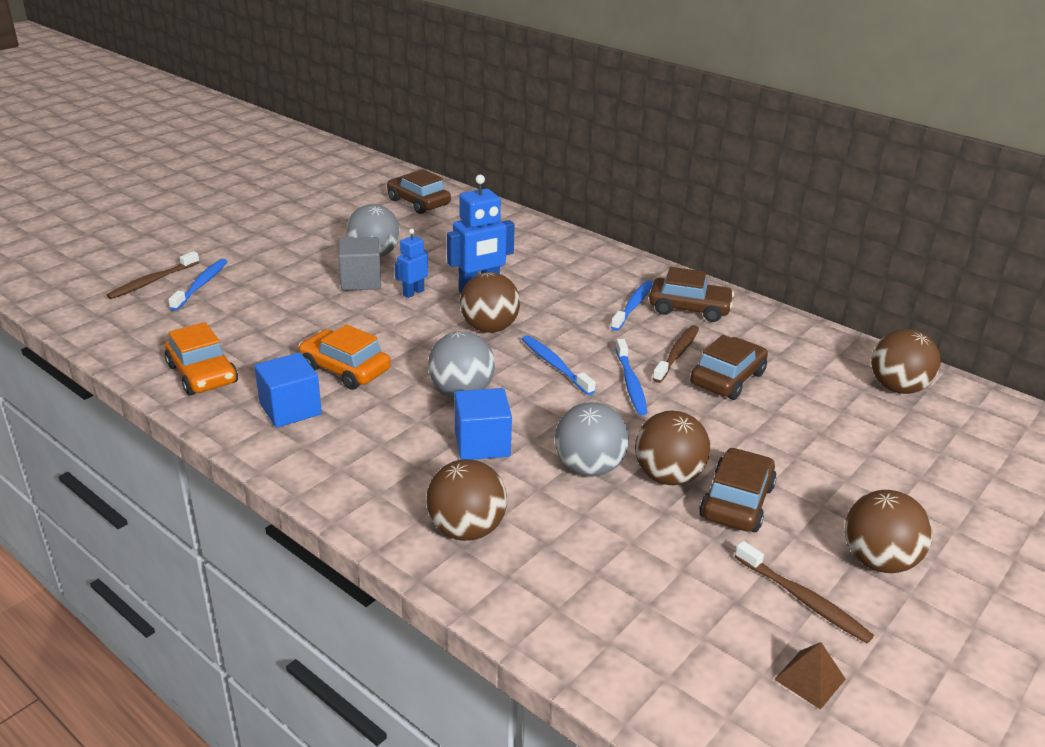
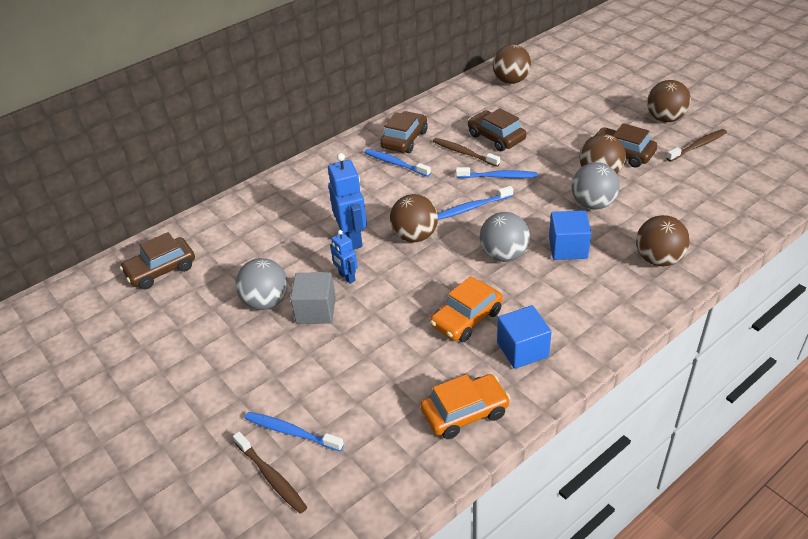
camera: 75 degrees left, 10 degrees up
brown pyramid [774,642,846,710] -> none

